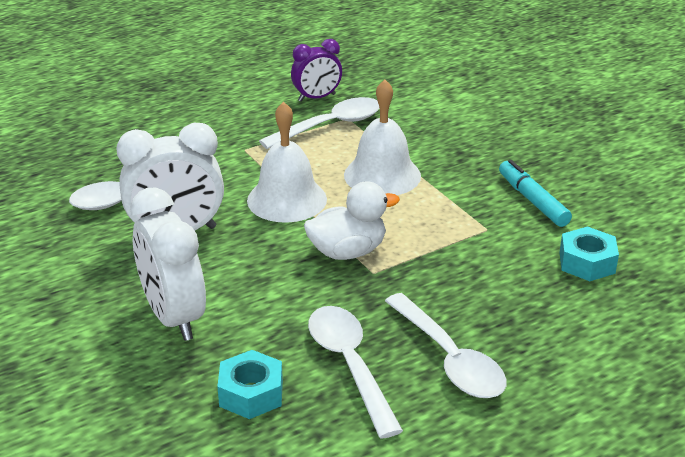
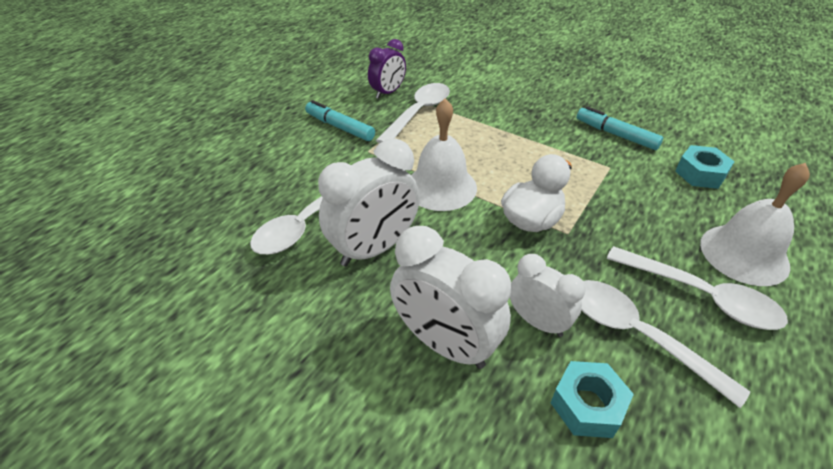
camera: 25 degrees left, 10 degrees up
white bell [344,80,421,195] -> white bell moved to [700,163,810,286]
none -> turquoise marker [305,100,375,141]
none -> white clock [510,254,586,337]

